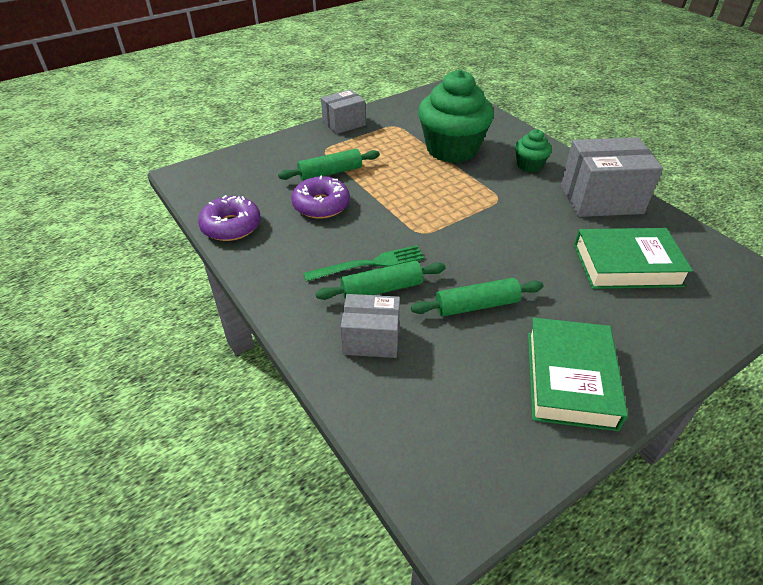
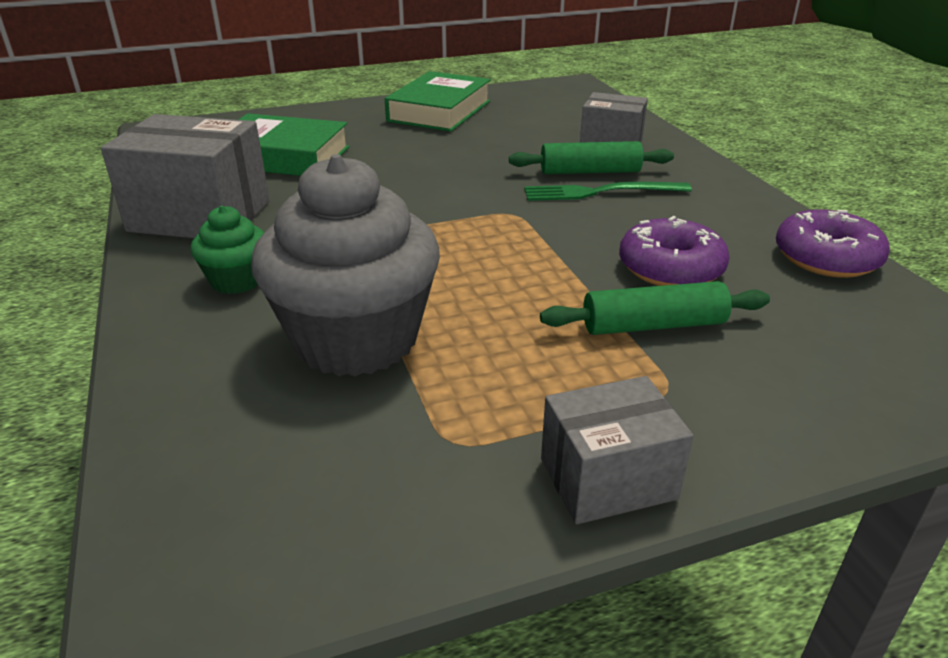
camera: 165 degrees left, 10 degrees down
green rolling pin [411,278,544,316] -> none
green cupcake [418,69,494,163] -> grey cupcake [251,154,440,376]

